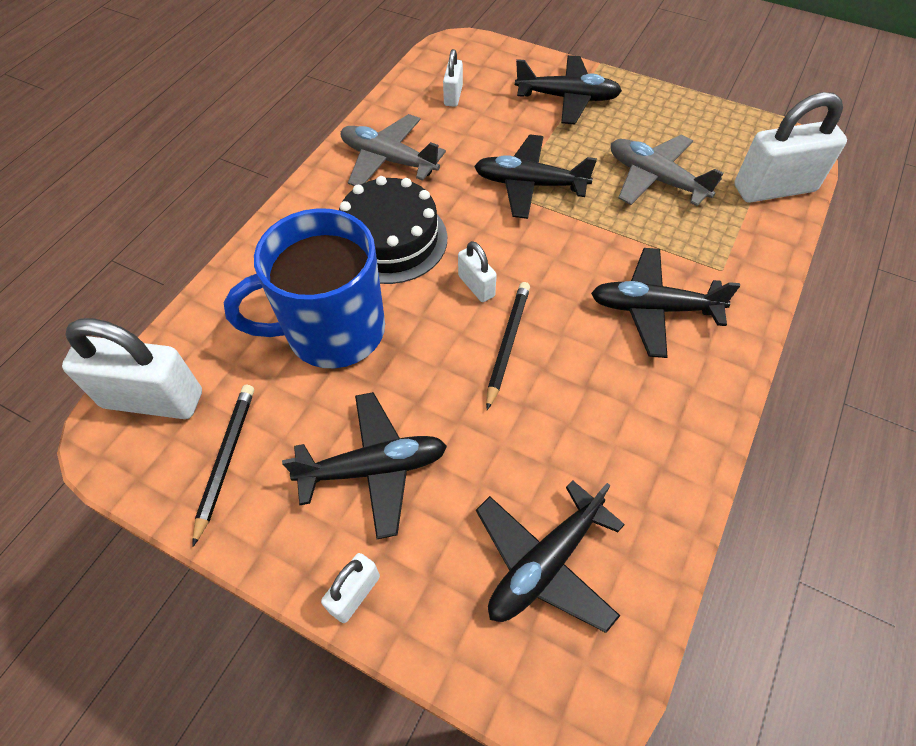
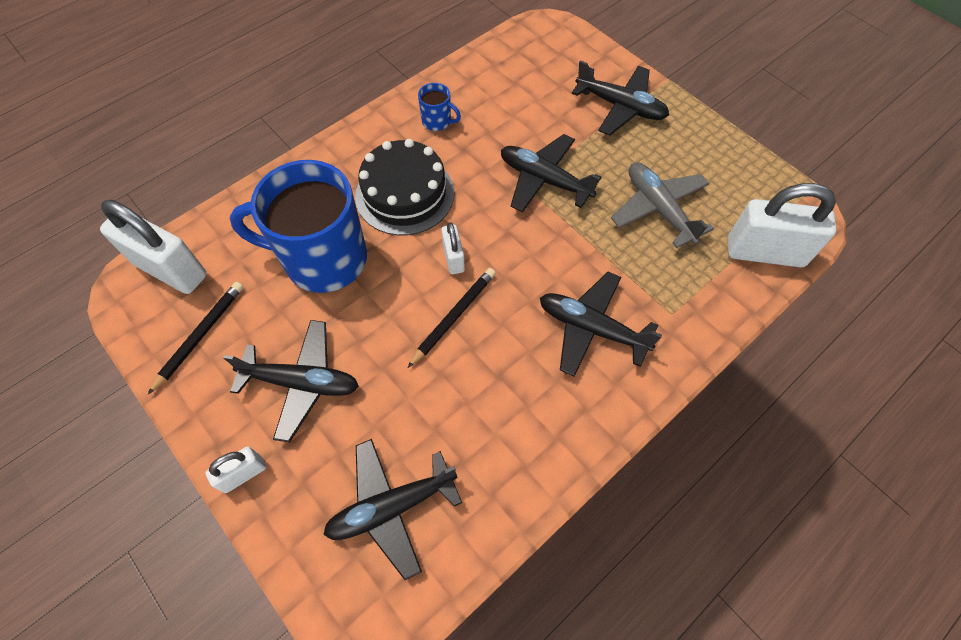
camera: 20 degrees right, 5 degrees up
grey plane [341,114,446,186] -> blue mug [418,83,461,131]
white padlock [443,49,463,107] -> none

